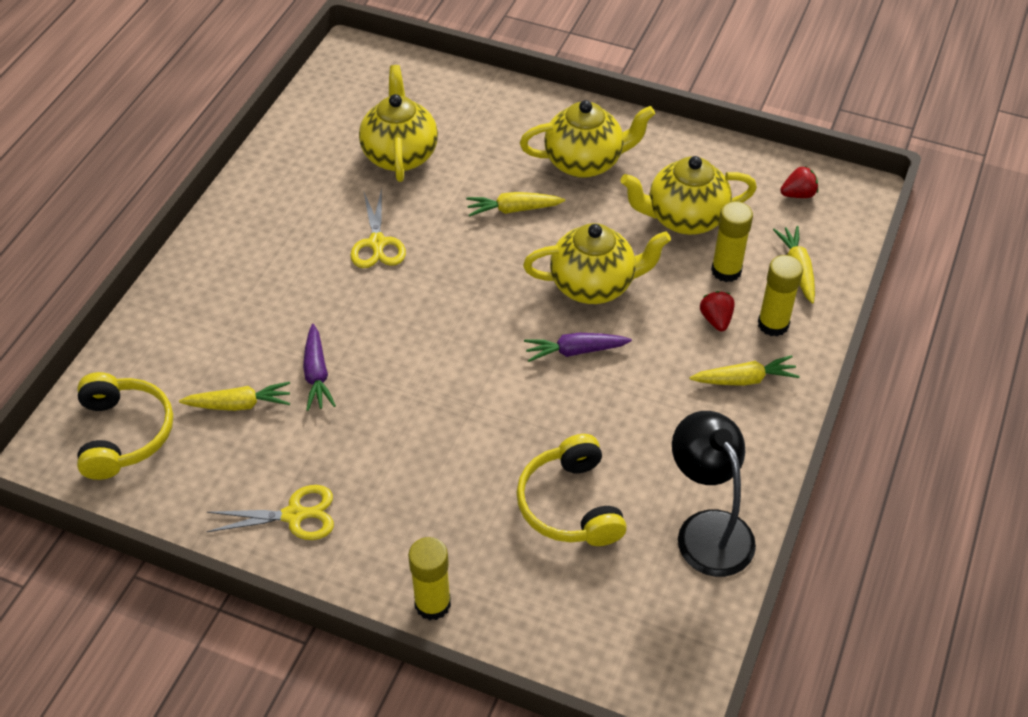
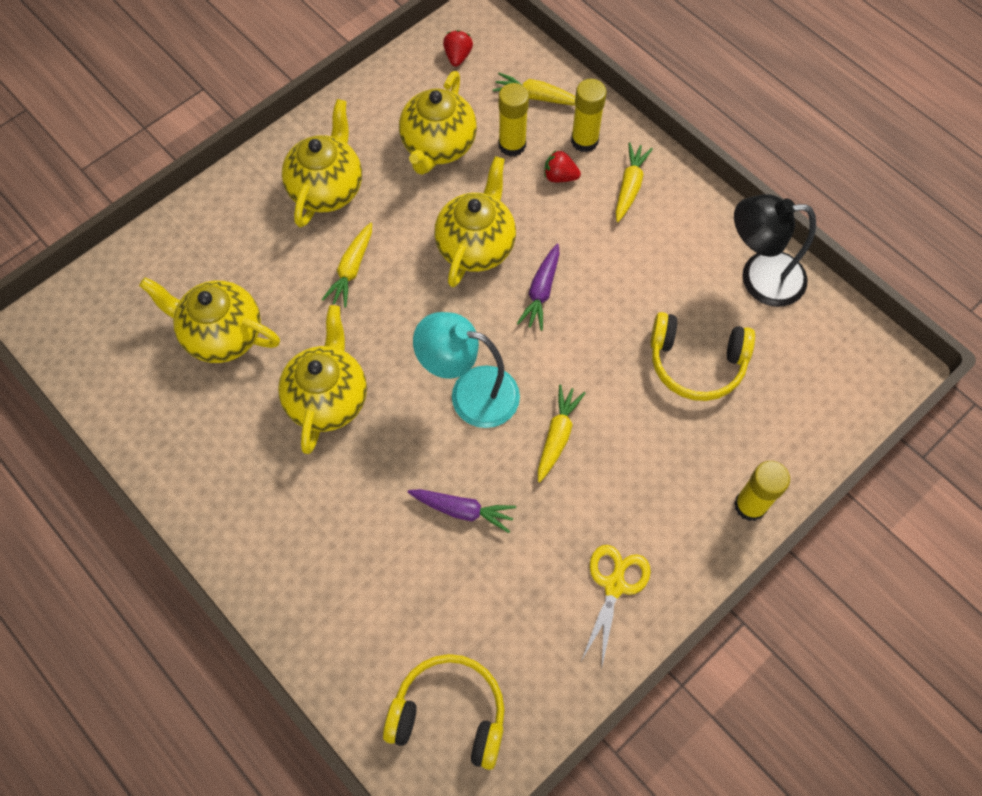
camera: 65 degrees left, 15 degrees up
yellow carrot [179,382,290,411] -> yellow carrot moved to [538,384,586,482]
yellow scissors [351,188,406,268] -> yellow teapot [278,305,367,454]
none -> turquoise lamp [413,312,520,428]

